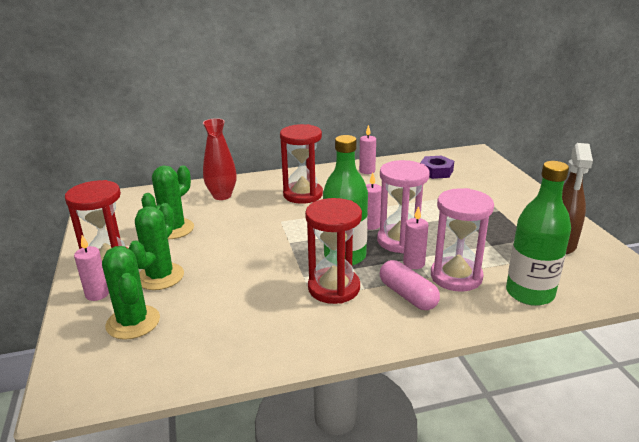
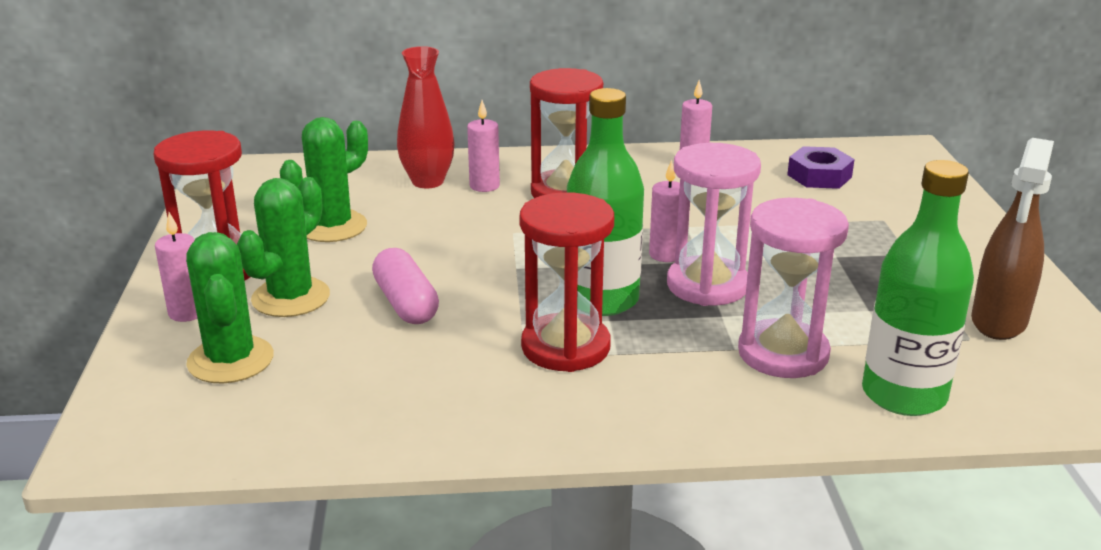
camera: 10 degrees right, 0 degrees up
pink capsule [380,260,440,310] -> pink capsule moved to [372,248,439,324]
pink candle [403,206,429,269] -> pink candle moved to [467,100,500,192]

